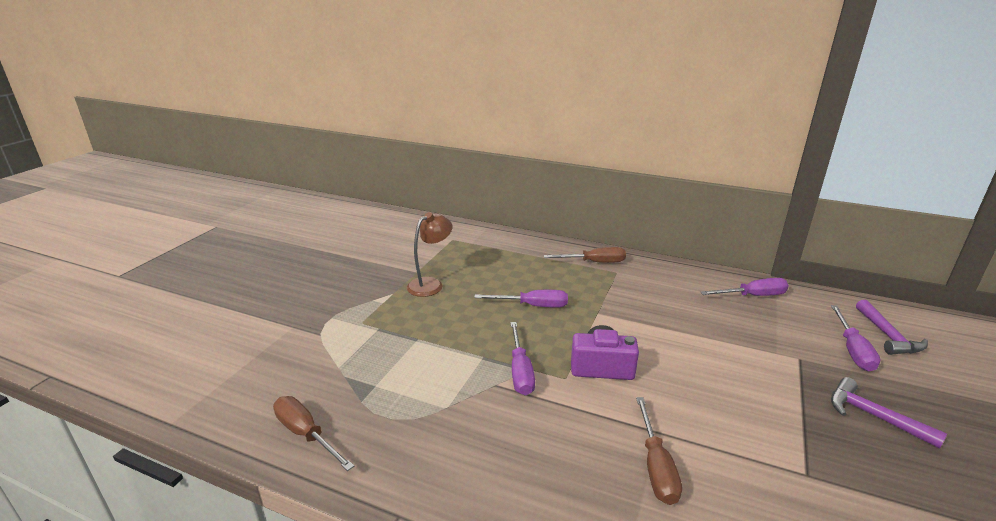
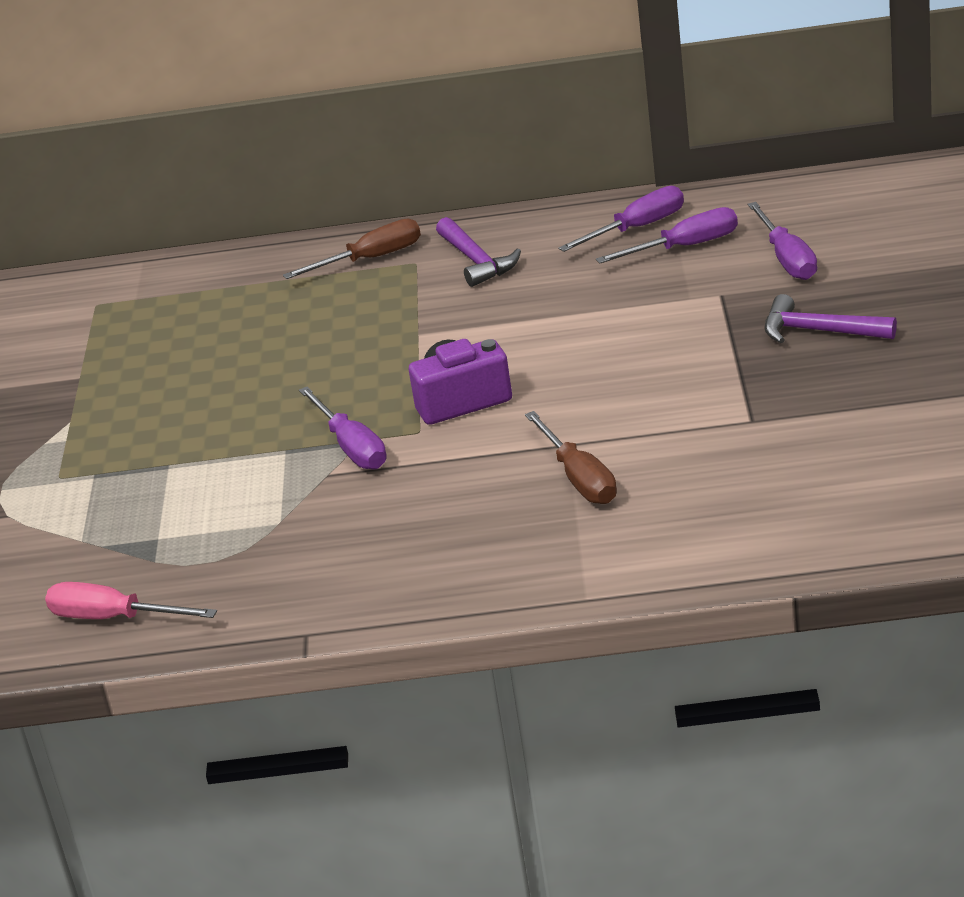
camera: 20 degrees left, 5 degrees up
brown screwdriver [273,396,354,471] -> pink screwdriver [45,582,217,619]
brown lamp [407,212,453,297] -> none
purple screwdriver [474,290,568,308] -> purple screwdriver moved to [596,207,738,264]
purple hammer [856,300,928,355] -> purple hammer moved to [436,217,521,287]

